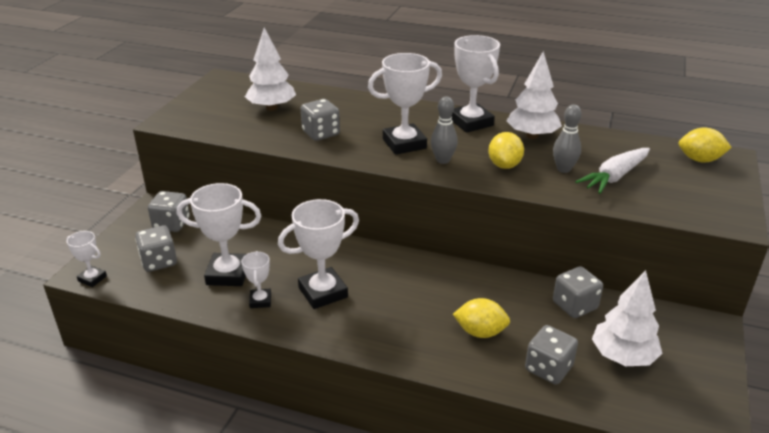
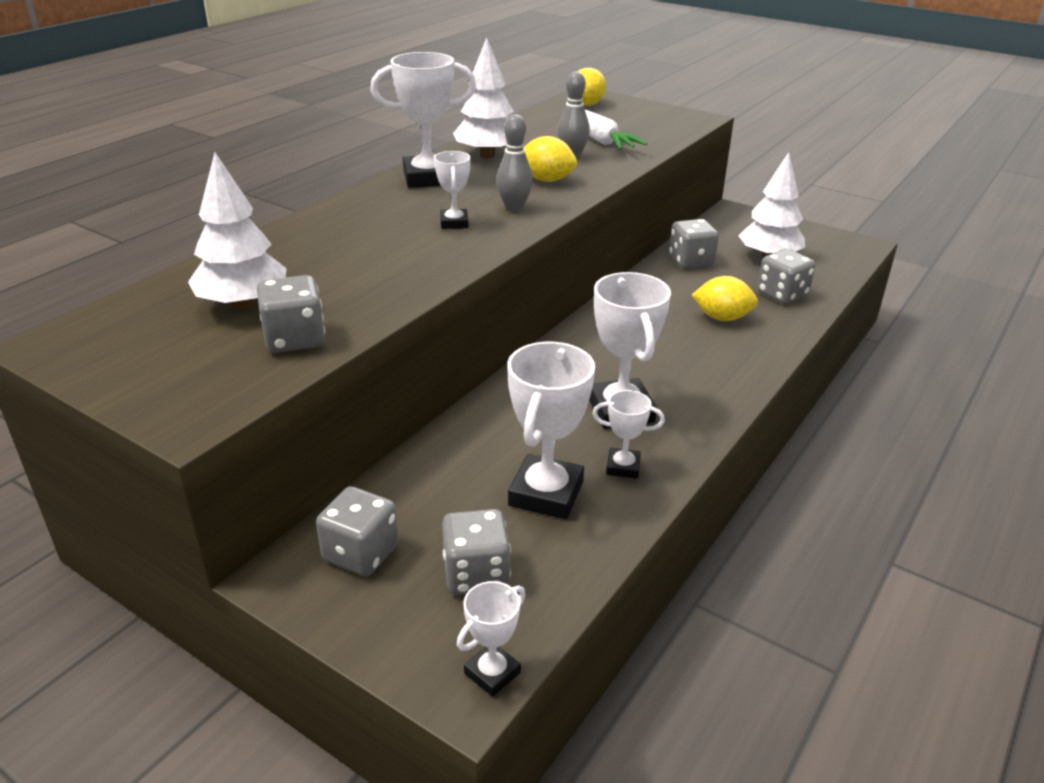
camera: 75 degrees left, 0 degrees up
grey dice [301,99,340,141] -> grey dice moved to [257,275,325,353]
white trophy [368,53,442,155] -> white trophy [434,151,471,229], size x0.54
yellow lemon [453,298,510,338] -> yellow lemon turned 75 degrees clockwise [692,276,758,321]

